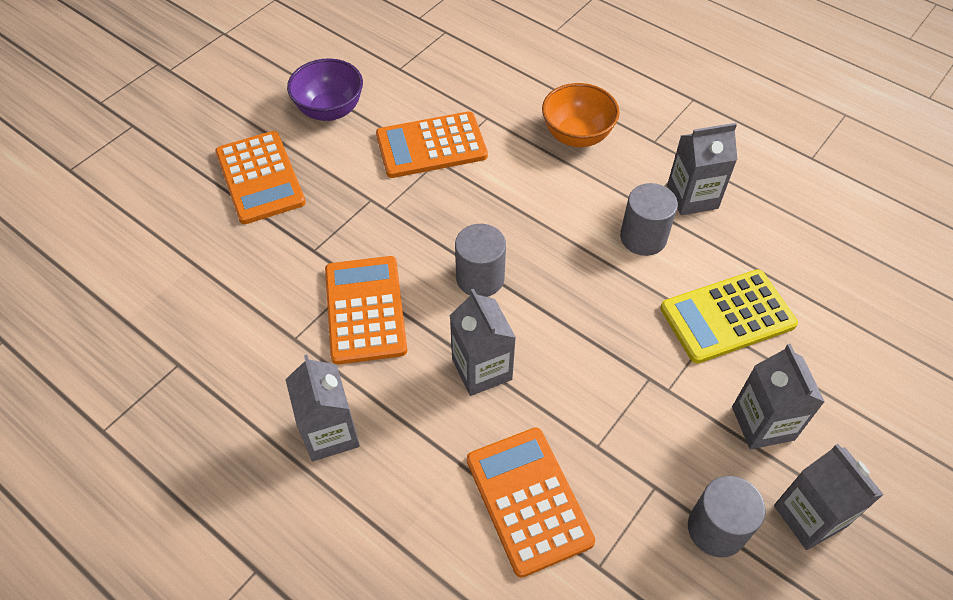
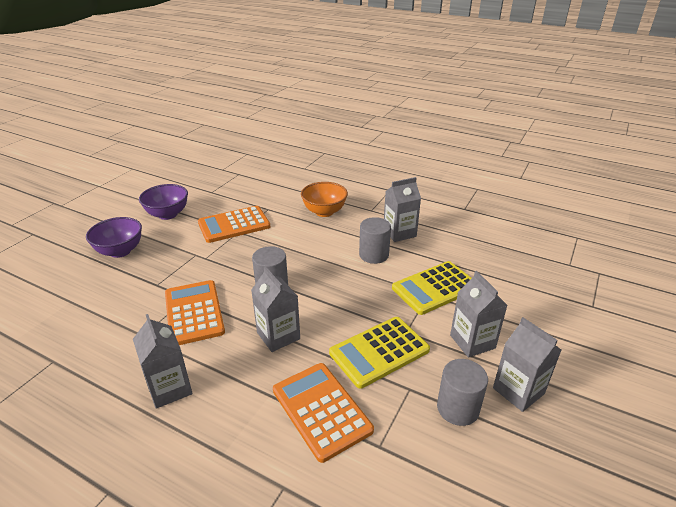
camera: 10 degrees left, 20 degrees down
orange calculator [215,131,306,224] -> purple bowl [86,217,142,258]
none -> yellow calculator [329,317,430,389]

